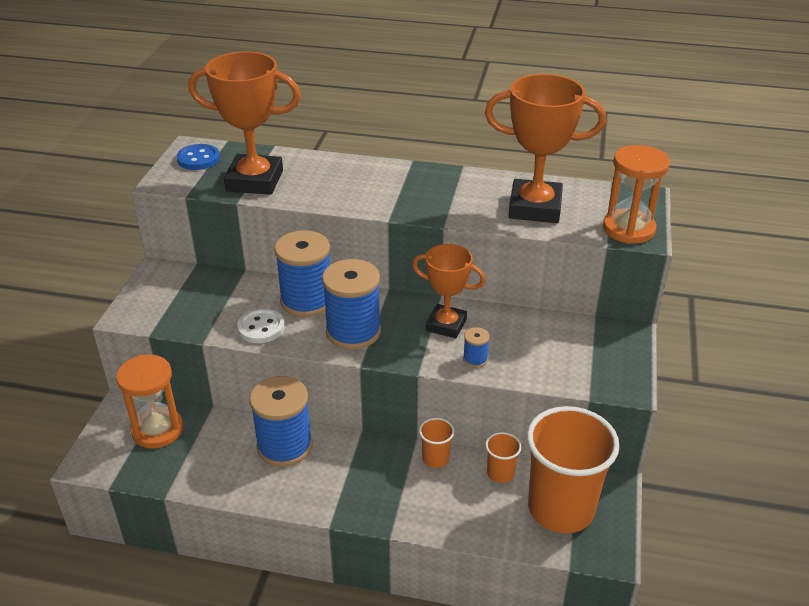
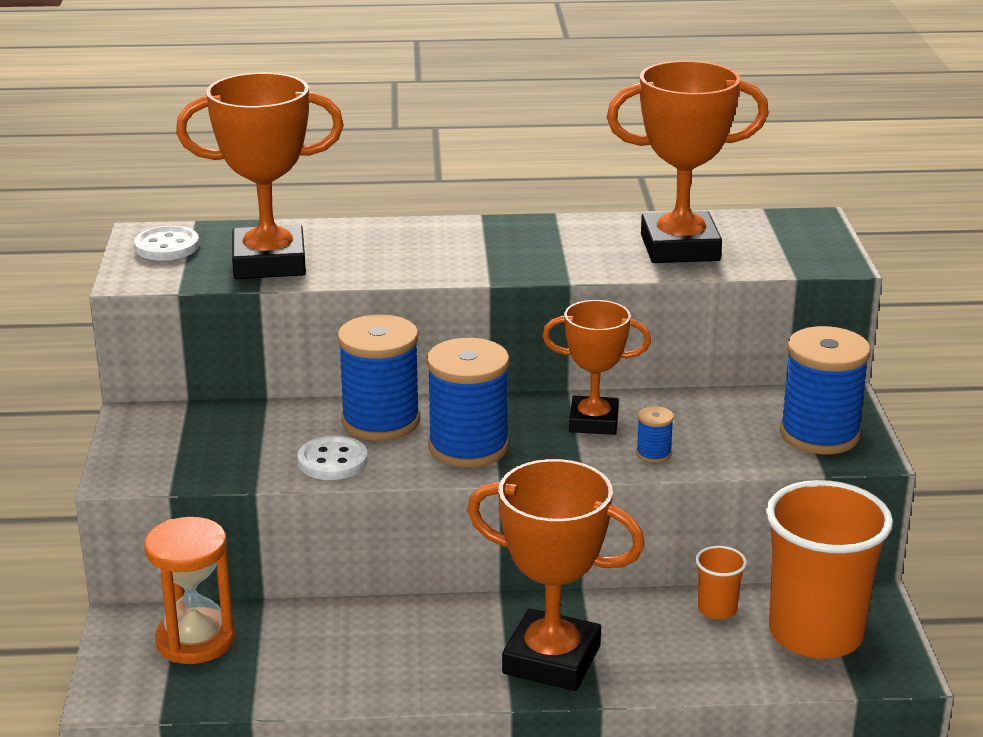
camera: 15 degrees left, 10 degrees down
blue button [177,144,220,170] -> white button [134,226,199,260]
blue spool [249,376,313,467] -> blue spool moved to [780,326,871,455]
orange cup [419,418,454,468] -> none
orange hourglass [603,145,670,244] -> none
none -> orange trophy [467,459,645,691]

